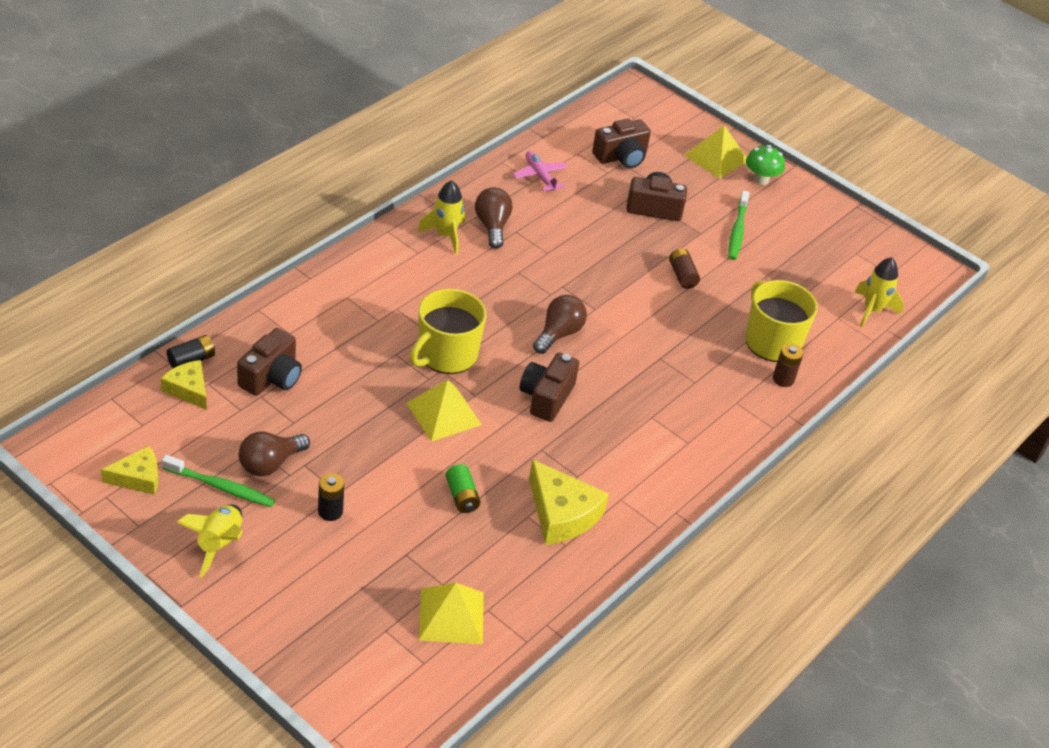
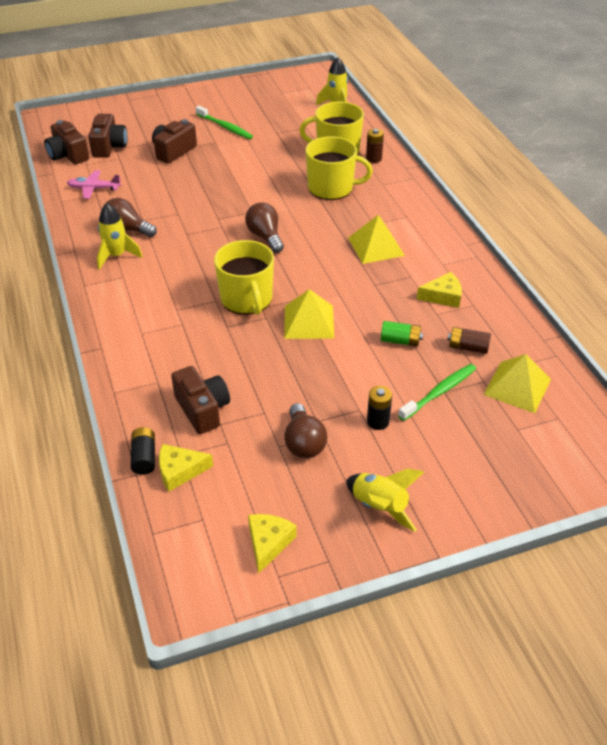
camera: 55 degrees left, 0 degrees up
green toothbrush [162,455,275,507] -> green toothbrush moved to [398,364,476,421]
brown camera [520,353,579,422] -> brown camera moved to [44,120,89,164]
yellow cheese [529,459,609,545] -> yellow cheese [417,272,462,308], size x0.63
brown battery [669,248,700,289] -> brown battery moved to [447,327,491,354]
yellow pyramid [684,125,747,179] -> yellow pyramid moved to [348,214,405,264]
green mushroom [746,145,785,185] -> none
none -> yellow mug [306,136,373,200]

